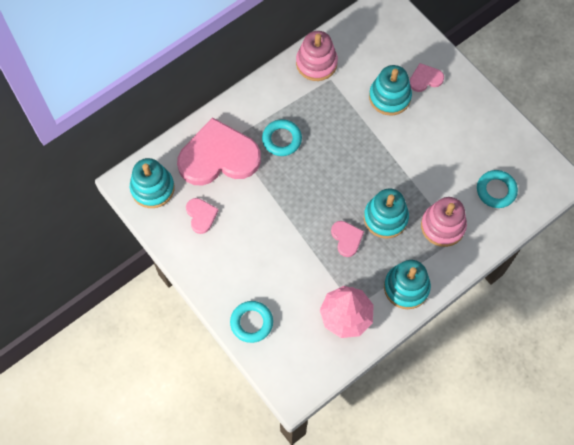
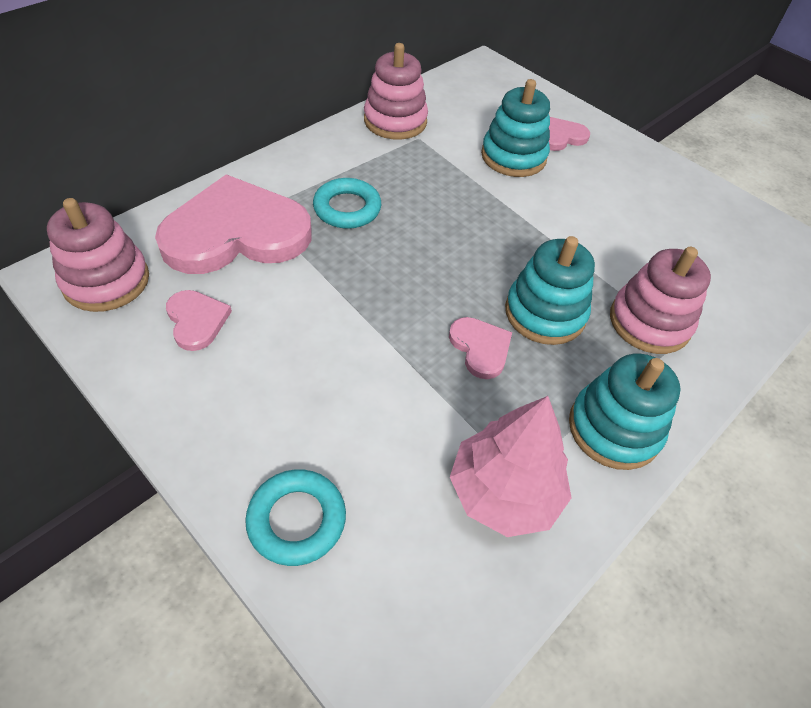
camera: 10 degrees left, 15 degrees down
turquoise stacking toy [130,158,175,208] -> pink stacking toy [47,198,149,312]
turquoise ring [477,170,518,208] -> none

